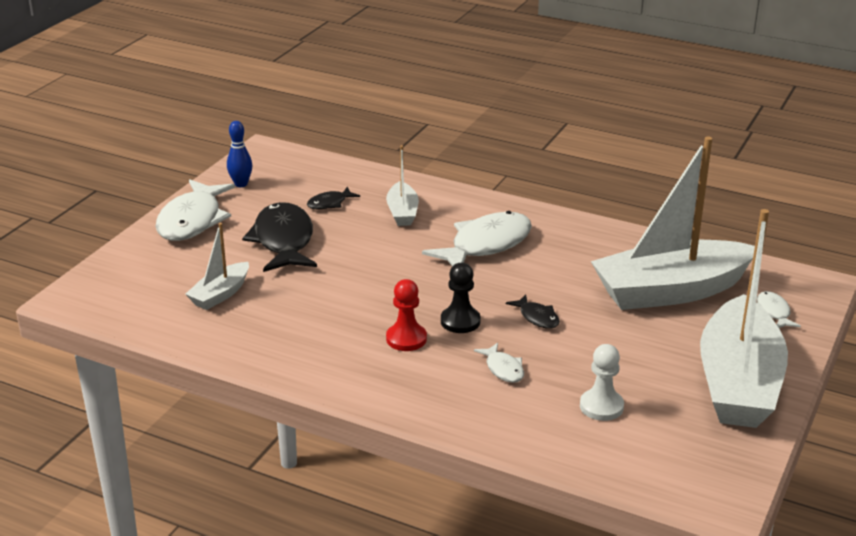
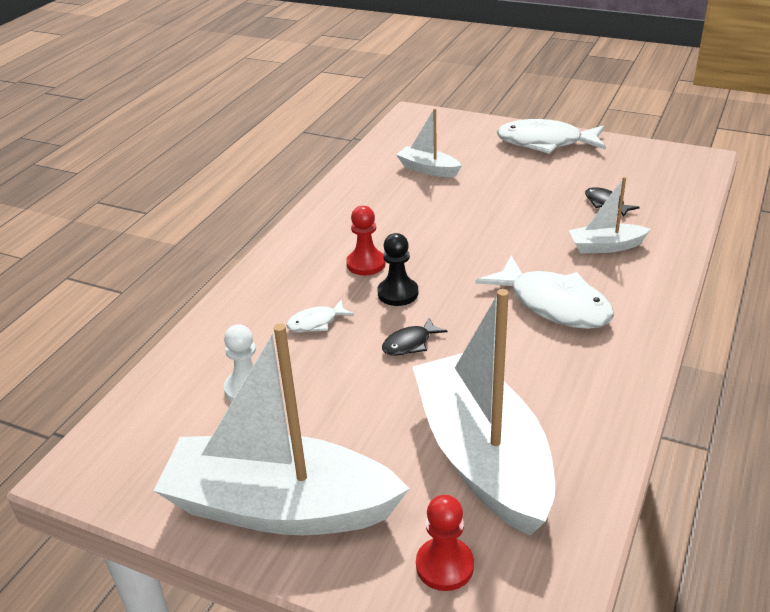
camera: 90 degrees right, 5 degrees up
blue bowling pin [227,121,252,187] -> none
black fish [242,202,317,272] -> none
white fish [757,291,801,328] -> red pawn [416,495,474,591]

